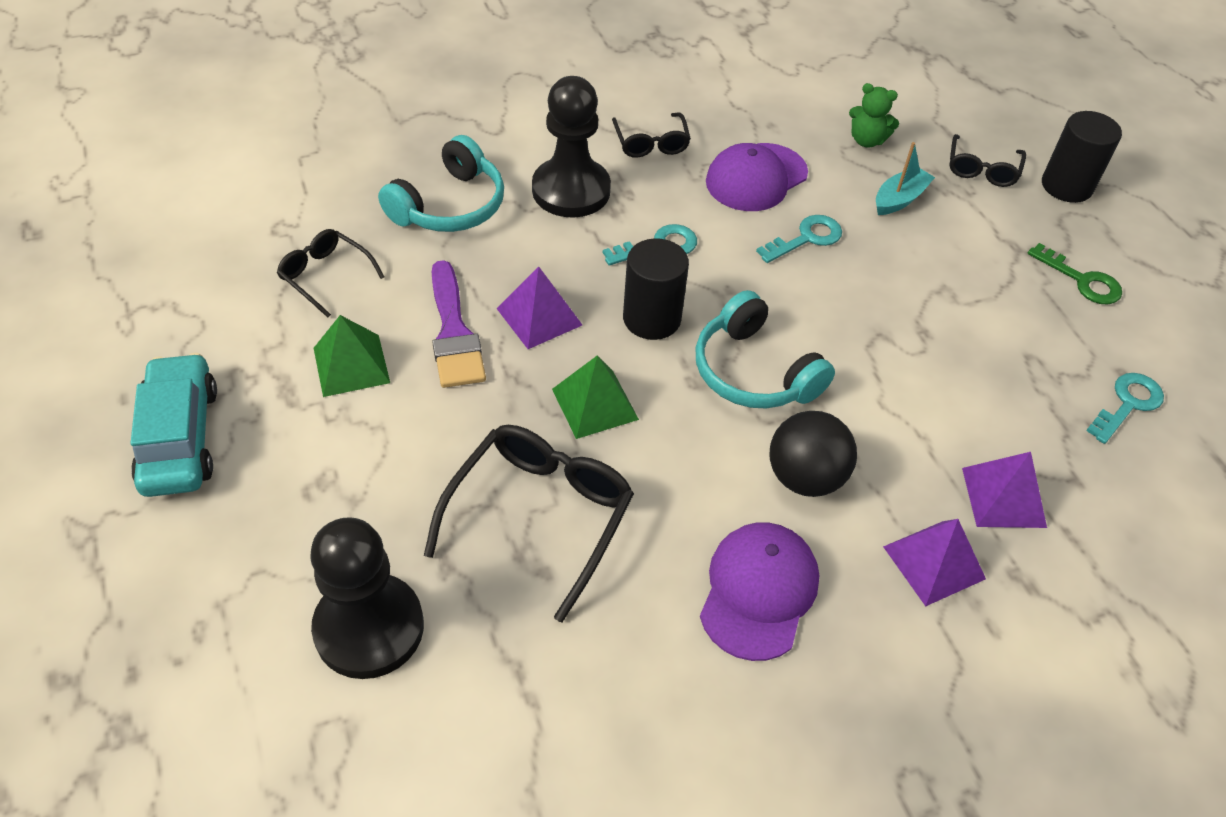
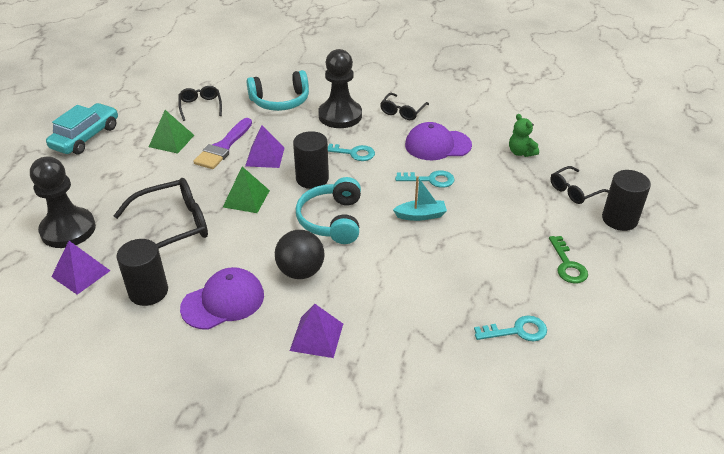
camera: 40 degrees right, 10 degrees down
turquoise boat [876,142,935,215] -> turquoise boat moved to [393,176,447,221]
purple pyramid [962,452,1047,528] -> purple pyramid moved to [51,241,110,295]
none -> black cylinder [116,239,168,306]

